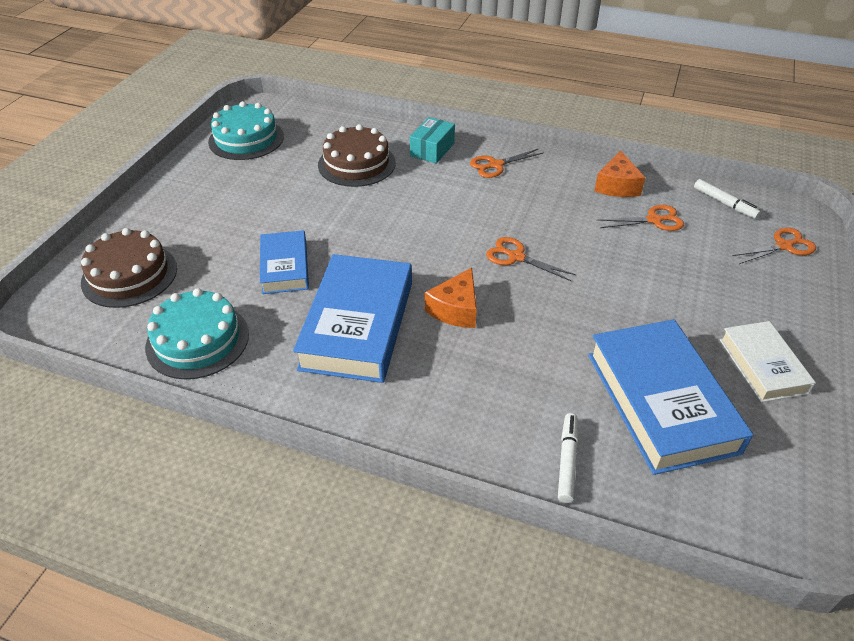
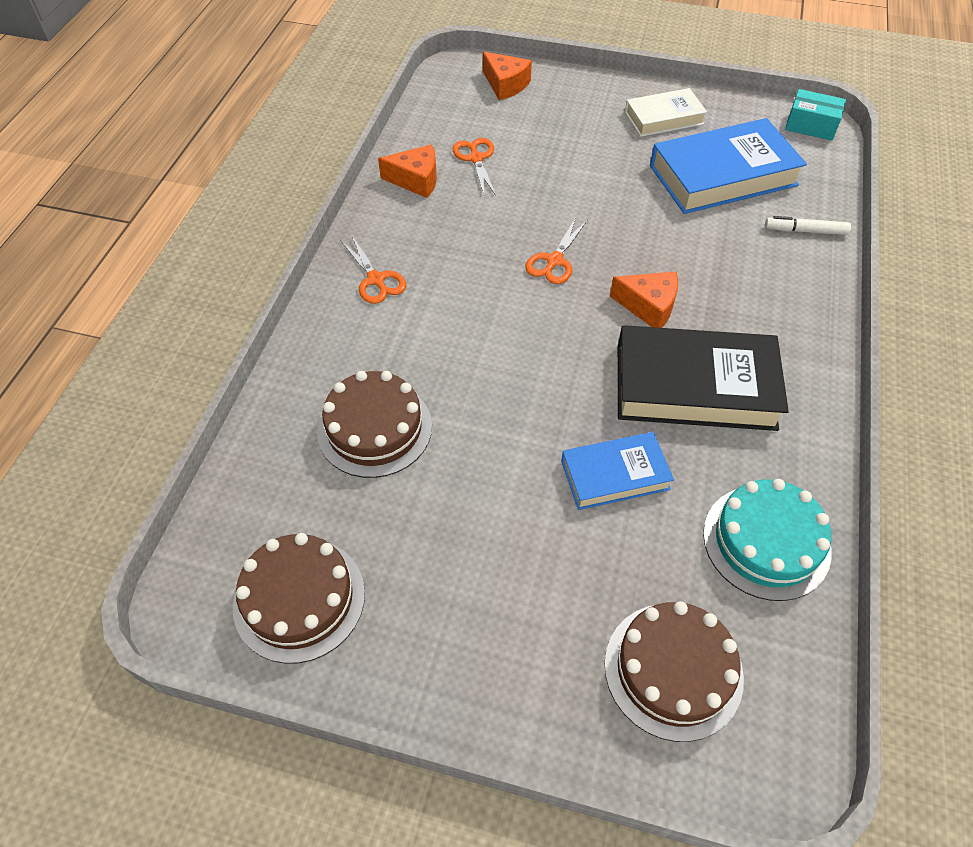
camera: 95 degrees left, 10 degrees up
turquoise cake [208,101,284,160] -> brown cake [233,533,365,664]
blue book [293,254,412,383] -> black book [618,325,789,431]
turquoise box [410,117,455,164] -> turquoise box moved to [785,89,846,141]
white marker [694,179,761,219] -> none
orange scissors [732,228,816,264] -> orange cheese [483,52,532,100]

